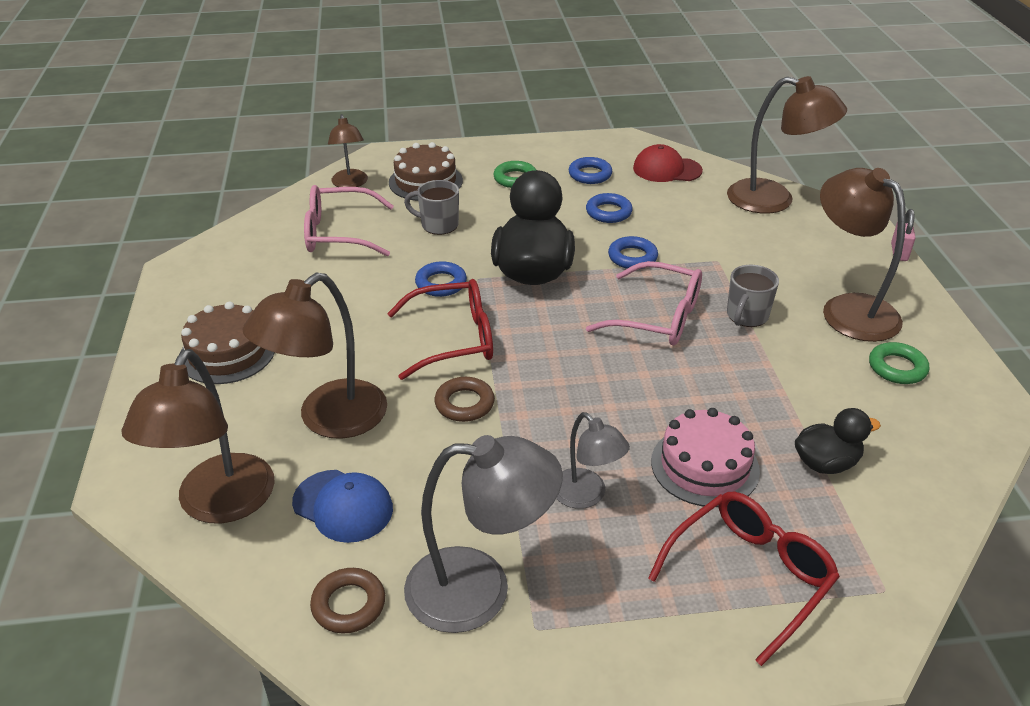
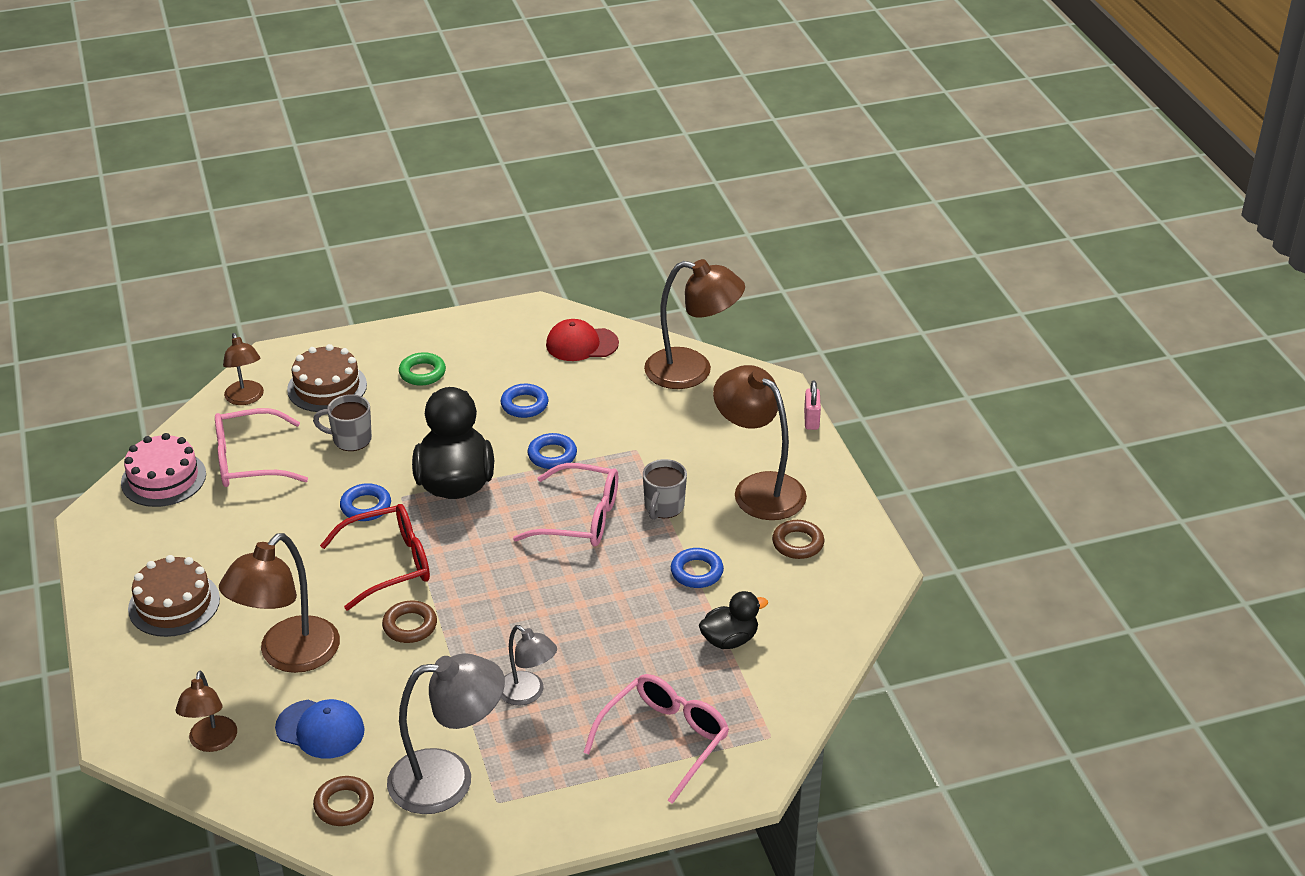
camera: 10 degrees left, 0 degrees up
brown lamp [121,349,275,523] -> brown lamp [176,671,237,752], size x0.58
blue ring [569,157,612,184] -> blue ring moved to [671,548,724,588]
red glasses [648,492,840,666] -> pink glasses [583,674,729,804]
pink cake [651,408,760,507] -> pink cake moved to [121,433,206,507]
green ring [869,342,929,384] -> brown ring [772,520,824,559]

